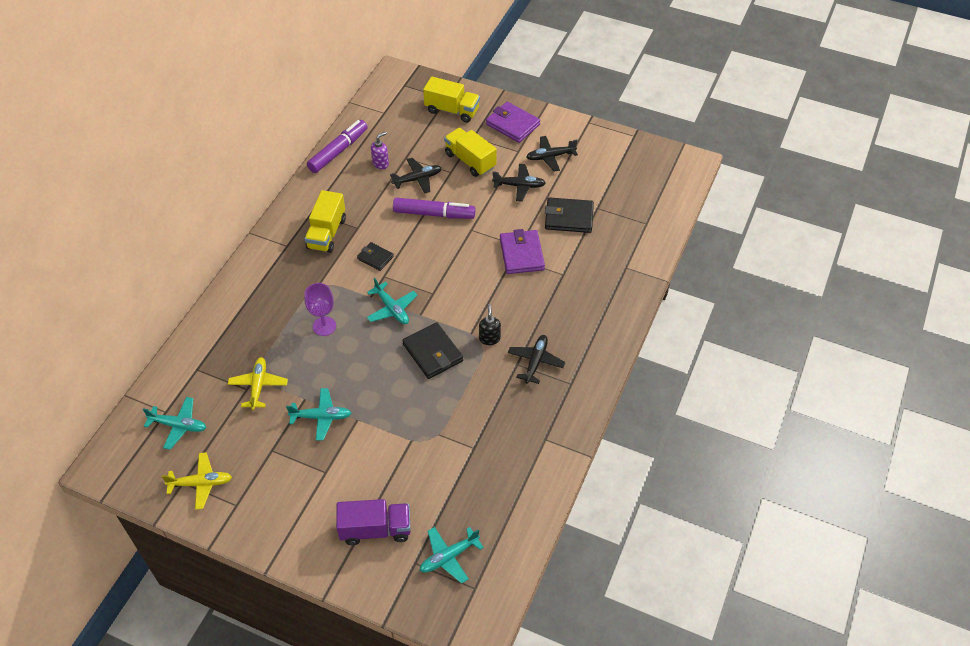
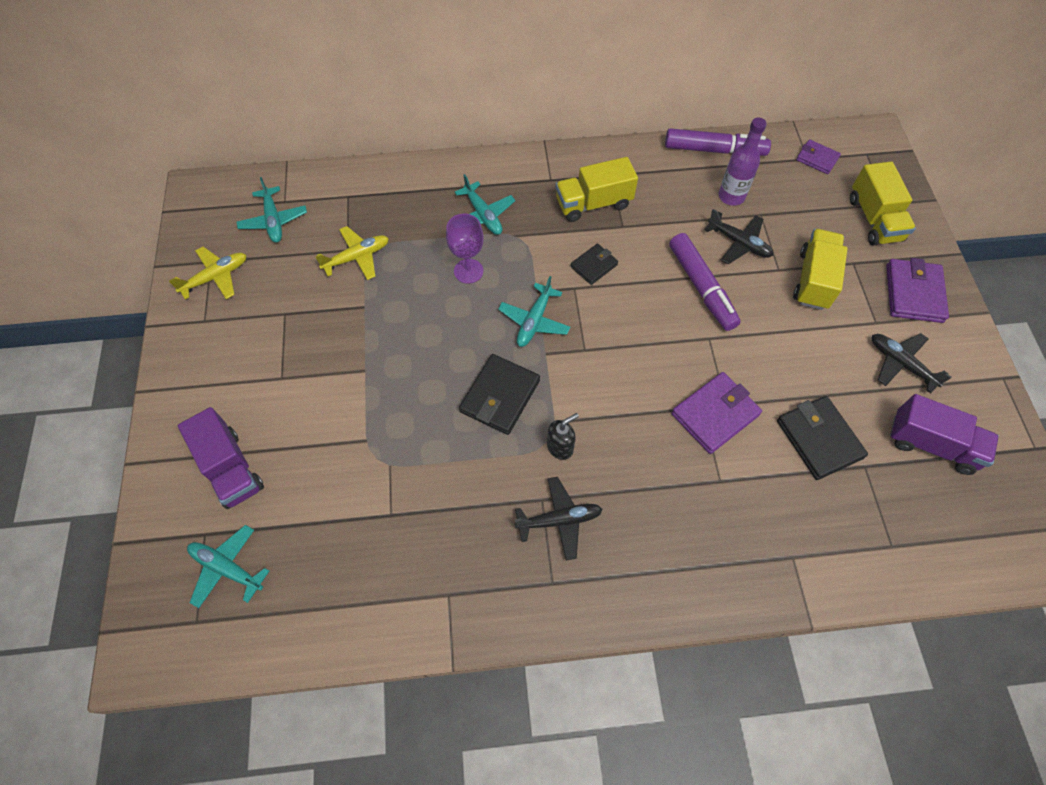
camera: 60 degrees right, 10 degrees up
yellow plane [162,452,232,510] -> yellow plane turned 90 degrees counterclockwise [169,247,246,299]
turquoise plane [286,388,351,441] -> turquoise plane moved to [455,174,515,235]
black wallet [357,242,394,271] -> black wallet turned 45 degrees clockwise [571,244,618,285]
purple soap dispenser [371,132,389,169] -> purple bottle [719,118,767,206]
black plane [492,164,546,202] -> none
none -> purple wallet [796,139,841,174]
none -> purple truck [890,394,999,475]

